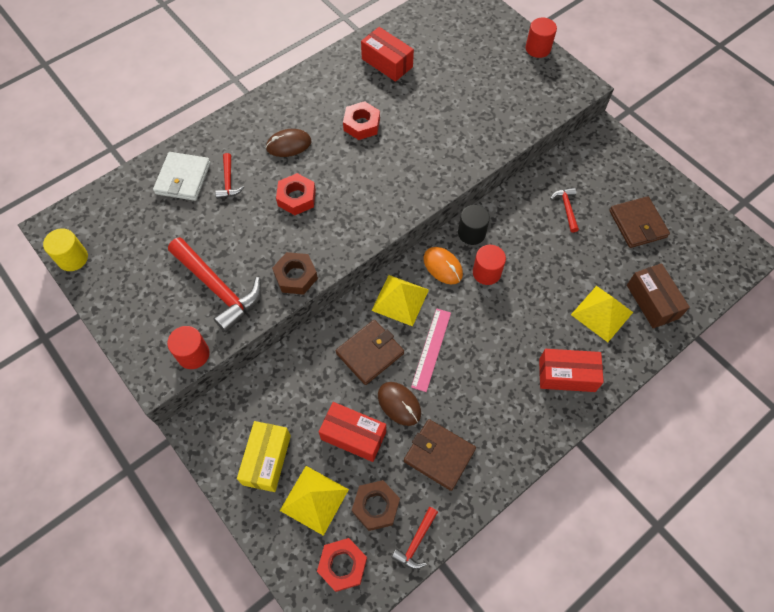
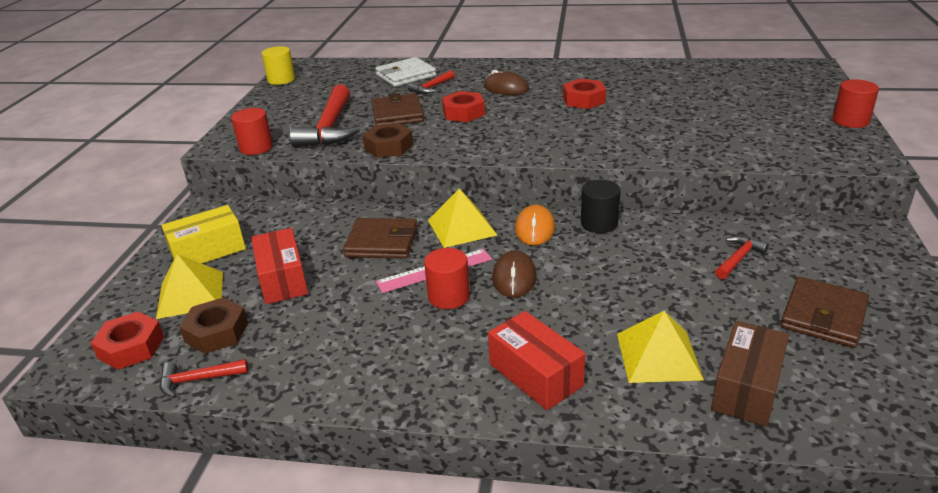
camera: 50 degrees right, 30 degrees down
red box [361,27,414,82] -> none
brown mouse [378,382,421,426] -> brown mouse moved to [492,250,537,298]
brown wallet [404,419,476,491] -> brown wallet moved to [372,93,424,125]
red cylinder [473,245,506,285] -> red cylinder moved to [424,248,470,309]

